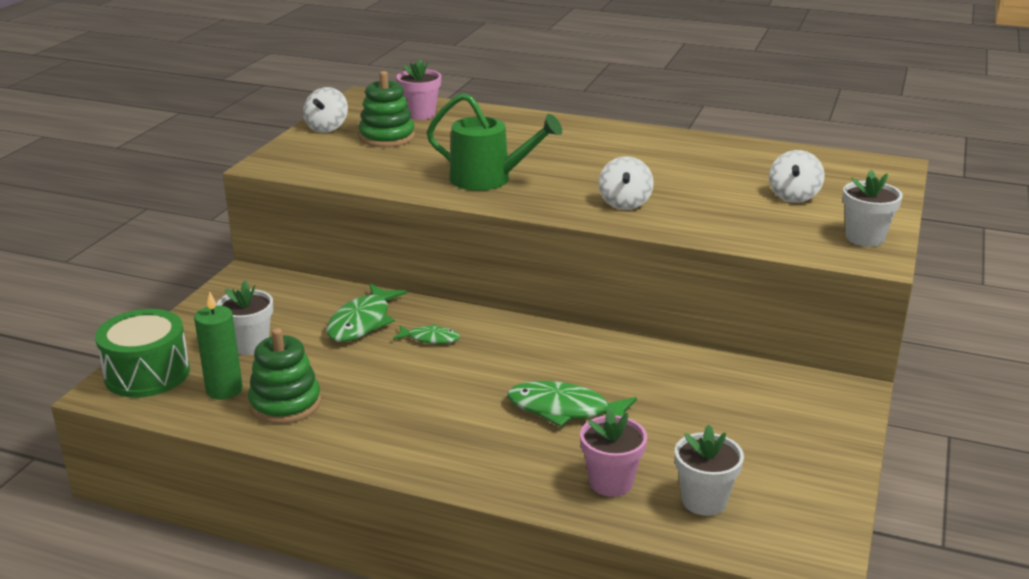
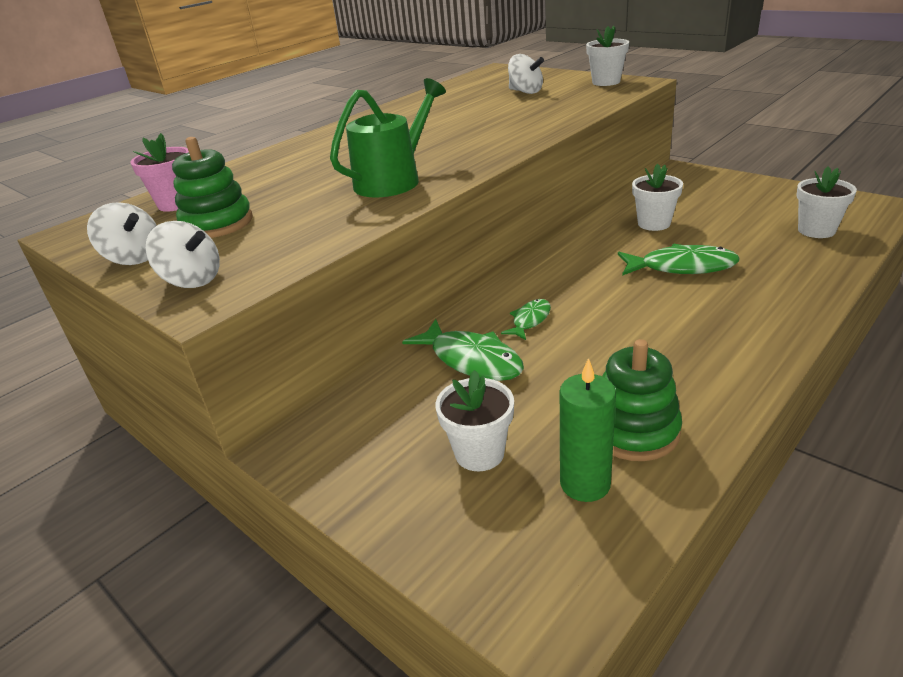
camera: 65 degrees left, 5 degrees up
green drum [95,309,190,398] -> none
green fish [507,381,637,427] -> green fish turned 120 degrees counterclockwise [618,244,740,276]
pink flower pot [580,408,647,497] -> none
white spinning top [598,156,654,210] -> white spinning top moved to [146,221,220,288]
none -> white flower pot [632,164,683,231]

